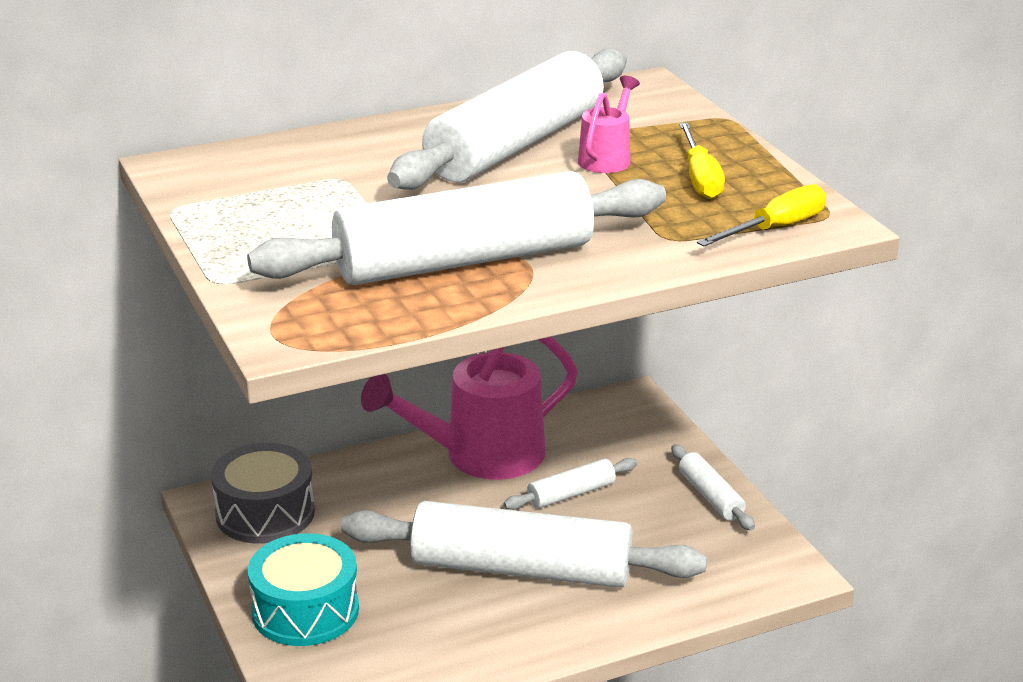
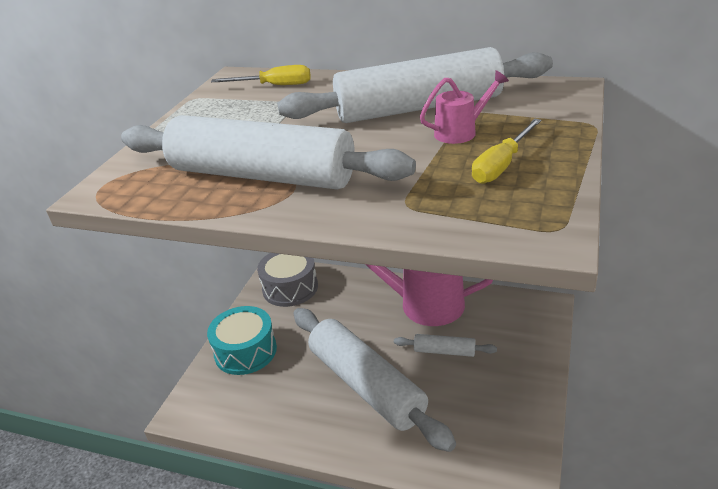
camera: 45 degrees right, 5 degrees up
white rolling pin [671,444,755,531] -> none
yellow screwdriver [697,184,826,246] -> yellow screwdriver moved to [211,65,310,85]

